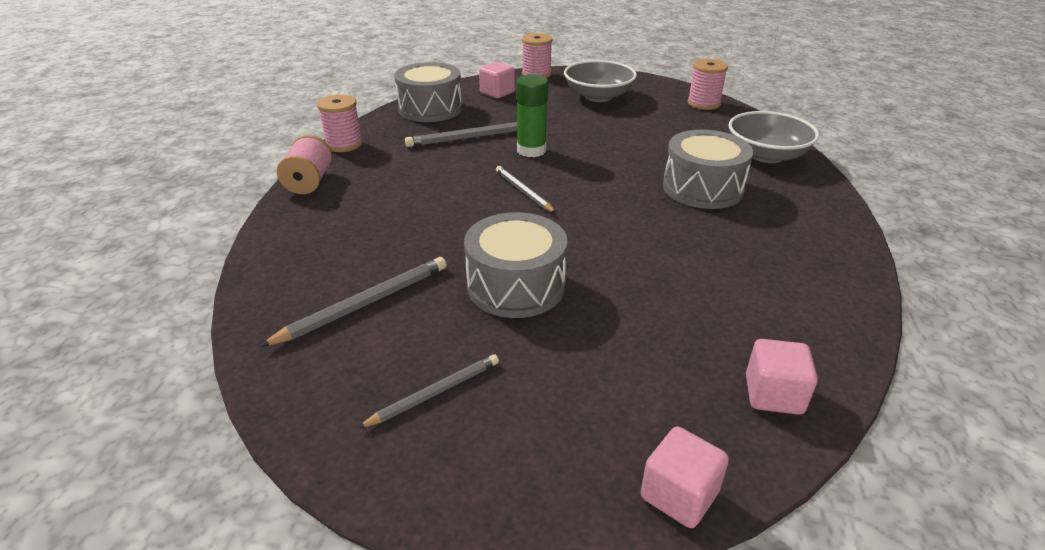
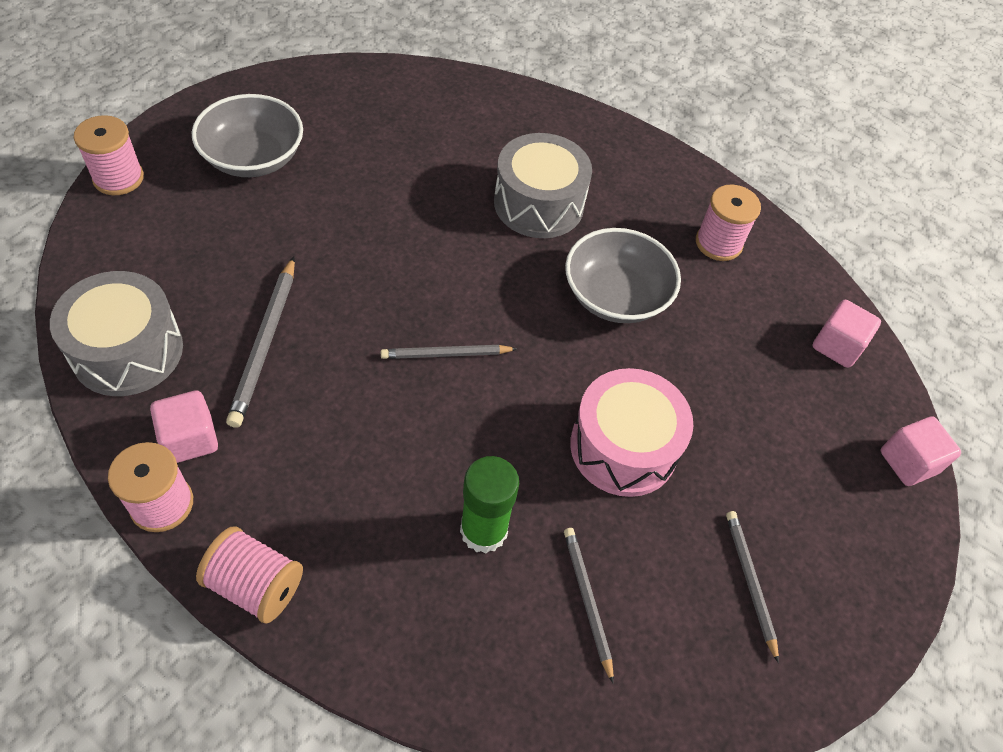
camera: 70 degrees left, 20 degrees up
grey pencil [259,257,447,347] -> grey pencil [564,528,614,684], size x0.66
grey drum [464,212,568,318] -> pink drum [570,368,693,497]
pink cube [479,62,515,98] -> pink cube moved to [150,391,218,463]
green glue stick [516,74,548,157] -> green glue stick moved to [460,456,519,553]
pink spool [688,59,728,110] -> pink spool moved to [696,185,761,261]
grey bowl [728,111,819,163] -> grey bowl moved to [565,228,681,323]

